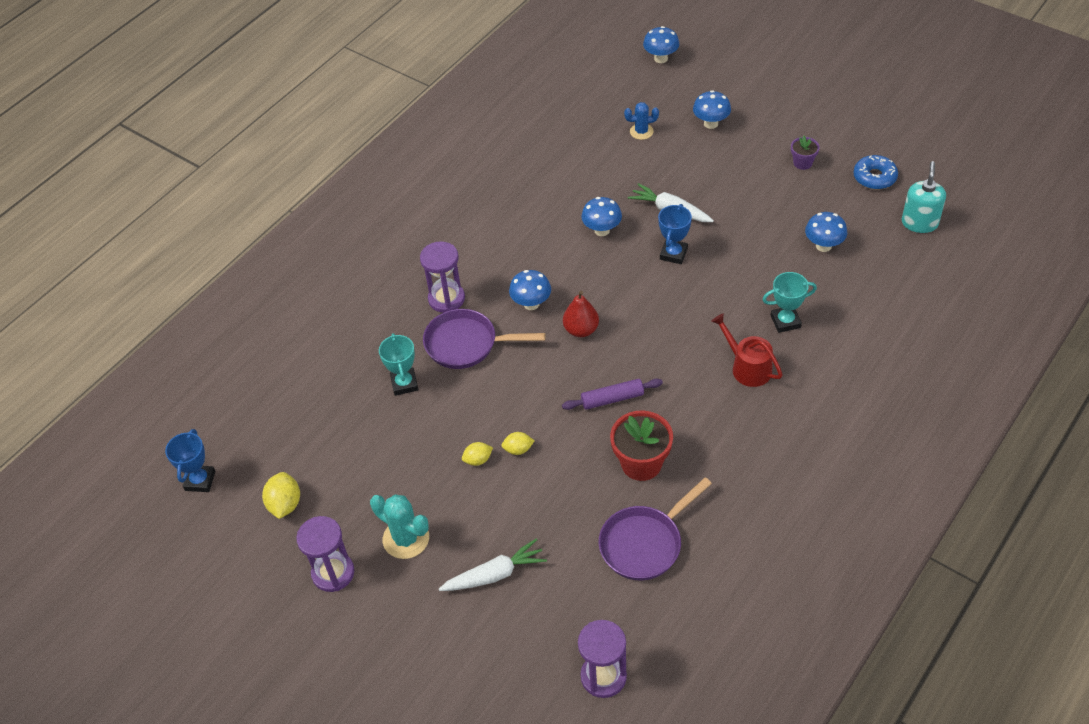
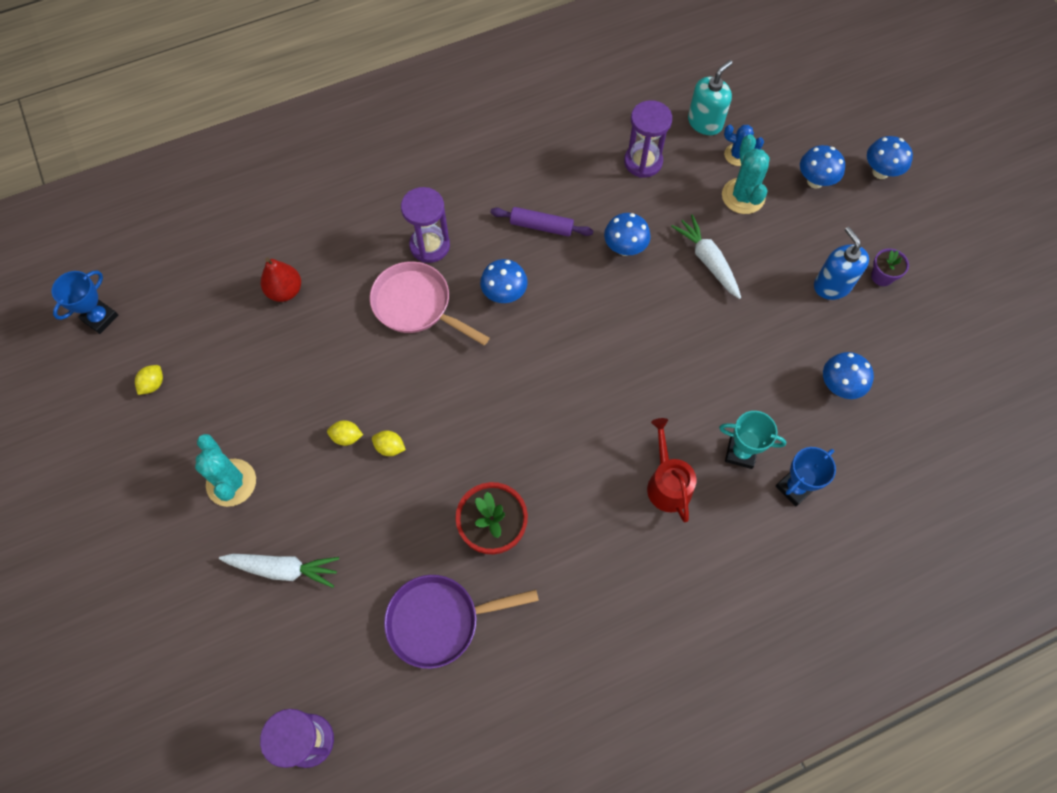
camera: 25 degrees right, 15 degrees up
yellow lemon [262,472,300,519] -> yellow lemon [135,365,163,395], size x0.64
purple hourglass [296,516,355,592] -> purple hourglass moved to [624,100,672,178]
turquoise trophy [379,333,419,396] -> none
purple pan [423,309,546,369] -> pink pan [370,261,490,345]
purple rolling pin [562,378,663,410] -> purple rolling pin moved to [491,207,593,237]
red pear [563,291,599,337] -> red pear moved to [261,257,301,302]
blue mushroom [643,26,679,63] -> blue mushroom moved to [867,136,913,179]
blue trophy [658,204,692,264] -> blue trophy moved to [776,447,836,506]
blue donut [853,155,898,190] -> none
turquoise soap dispenser [902,161,946,233] -> turquoise soap dispenser moved to [688,60,732,135]
none -> turquoise cactus [722,134,770,214]
none -> blue soap dispenser [814,227,869,300]

